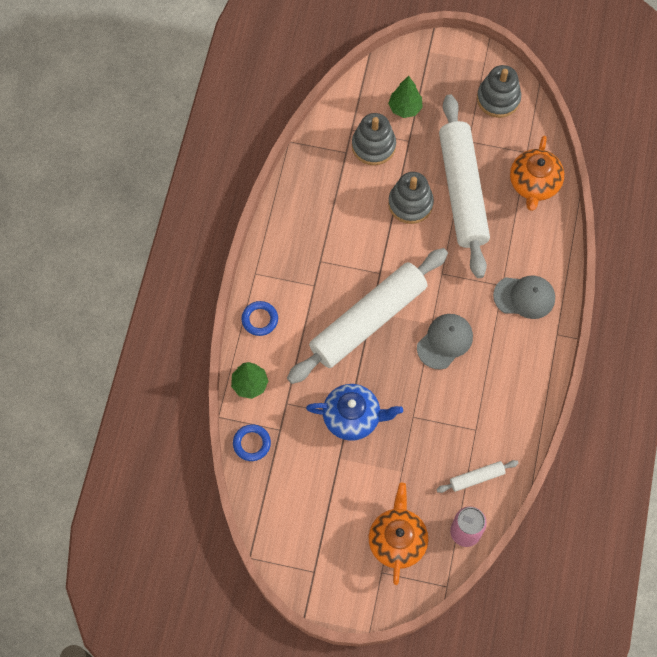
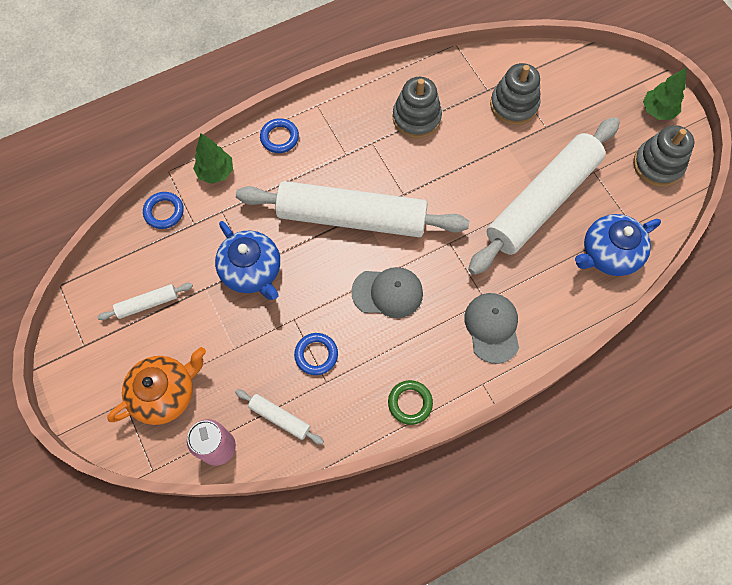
camera: 50 degrees right, 0 degrees up
green tree [388,76,423,118] -> green tree moved to [643,67,687,120]
grey stacking toy [388,172,434,224] -> grey stacking toy moved to [393,77,442,138]
grey cap [493,276,555,319] -> grey cap turned 150 degrees counterclockwise [465,293,519,364]
orange teapot [510,136,564,211] -> blue teapot [575,214,661,276]
none -> white rolling pin [97,283,193,320]
none -> blue ring [294,333,338,375]
none -> green ring [388,380,433,425]

